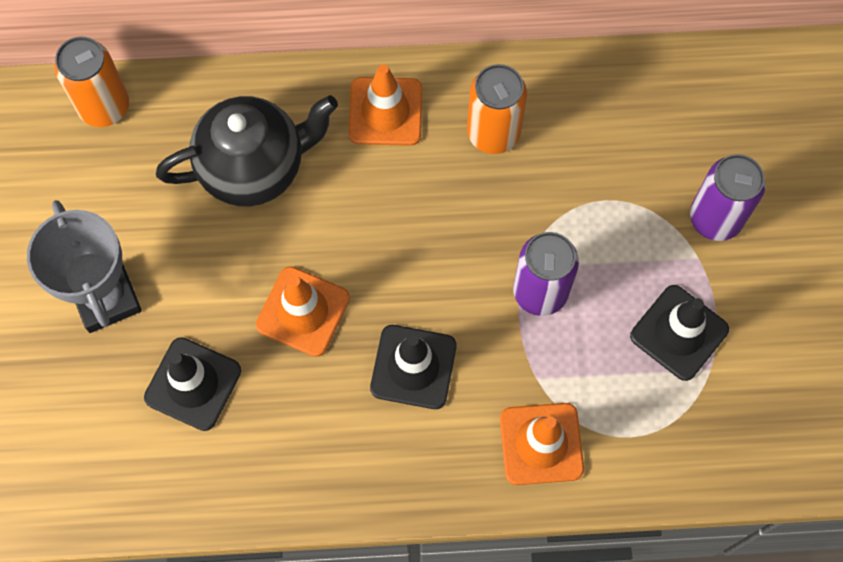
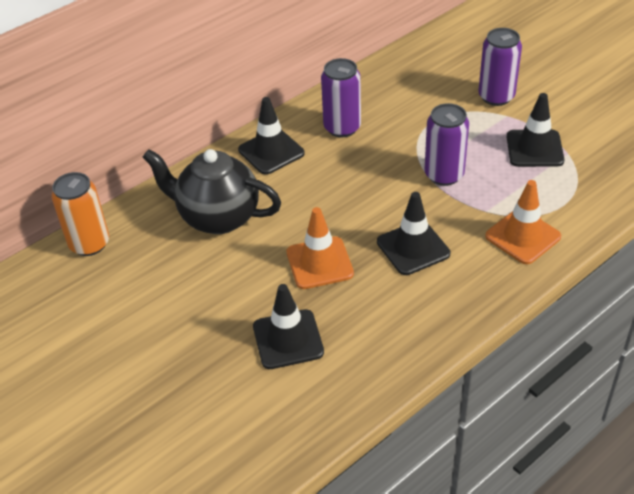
camera: 35 degrees left, 25 degrees down
grey trophy [27,200,142,333] -> none
black teapot [156,95,338,206] -> black teapot turned 105 degrees counterclockwise [143,149,281,234]
orange traffic cone [349,64,422,146] -> black traffic cone [238,97,305,175]
orange can [467,64,527,154] -> purple can [321,58,361,137]

